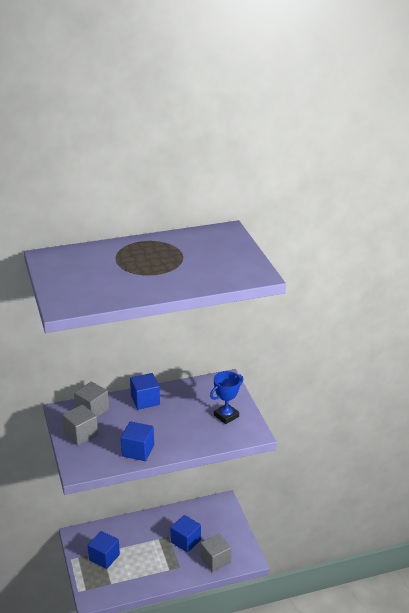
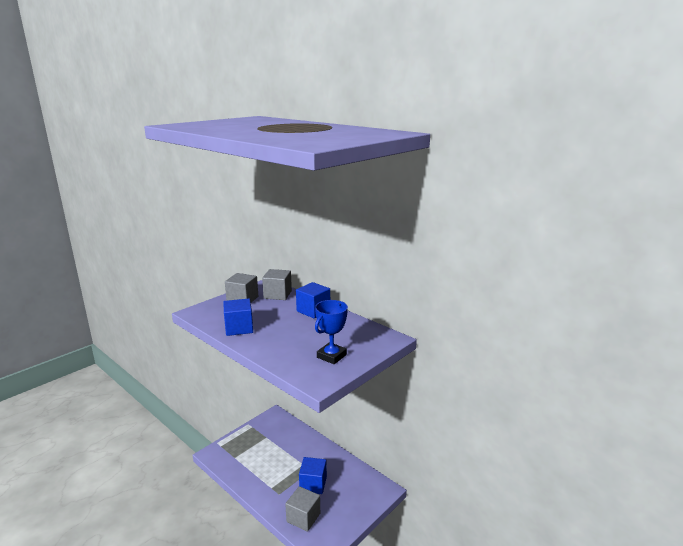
camera: 60 degrees right, 10 degrees down
blue cube [88,531,120,569] -> none
blue trophy [210,371,243,424] -> blue trophy turned 75 degrees counterclockwise [315,300,348,364]

